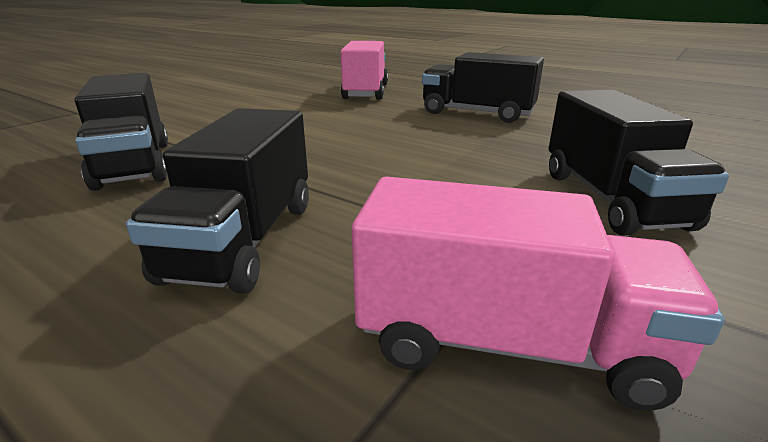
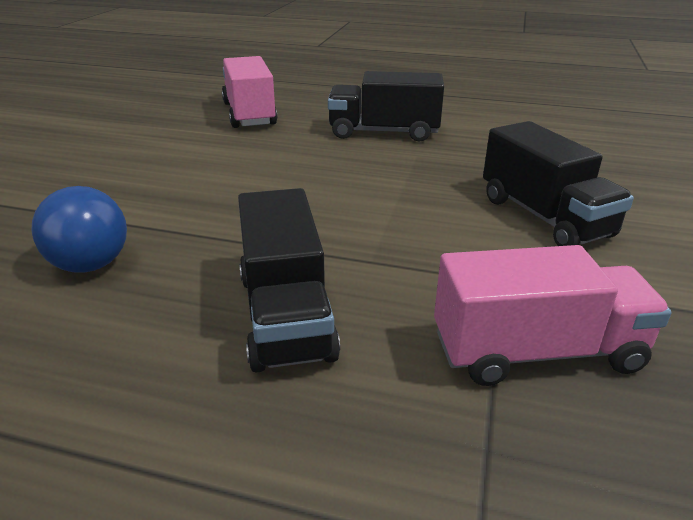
camera: 20 degrees left, 5 degrees up
black truck [74,73,168,191] -> blue light bulb [31,186,127,273]

